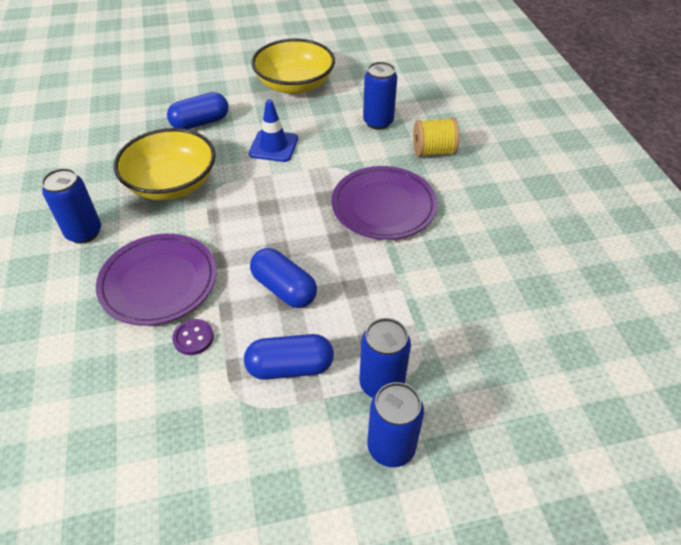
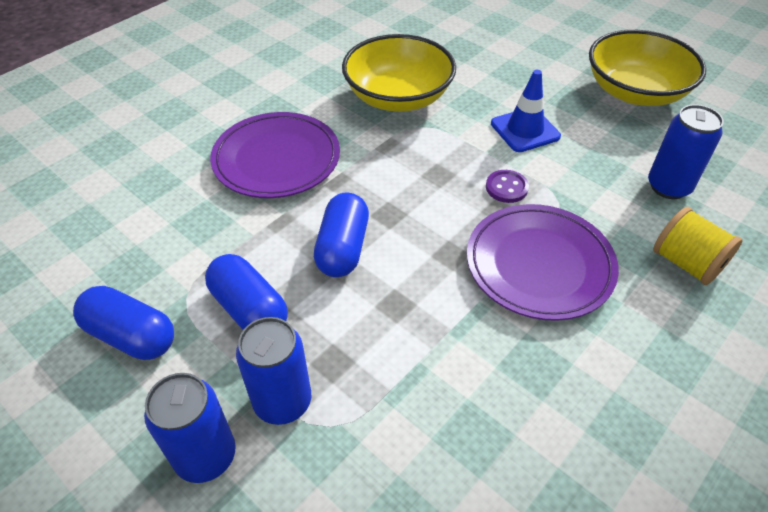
camera: 55 degrees right, 0 degrees up
blue can [41,168,101,244] -> none
blue capsule [167,92,228,129] -> blue capsule moved to [73,286,174,360]
purple button [172,319,214,355] -> purple button moved to [486,170,529,203]

